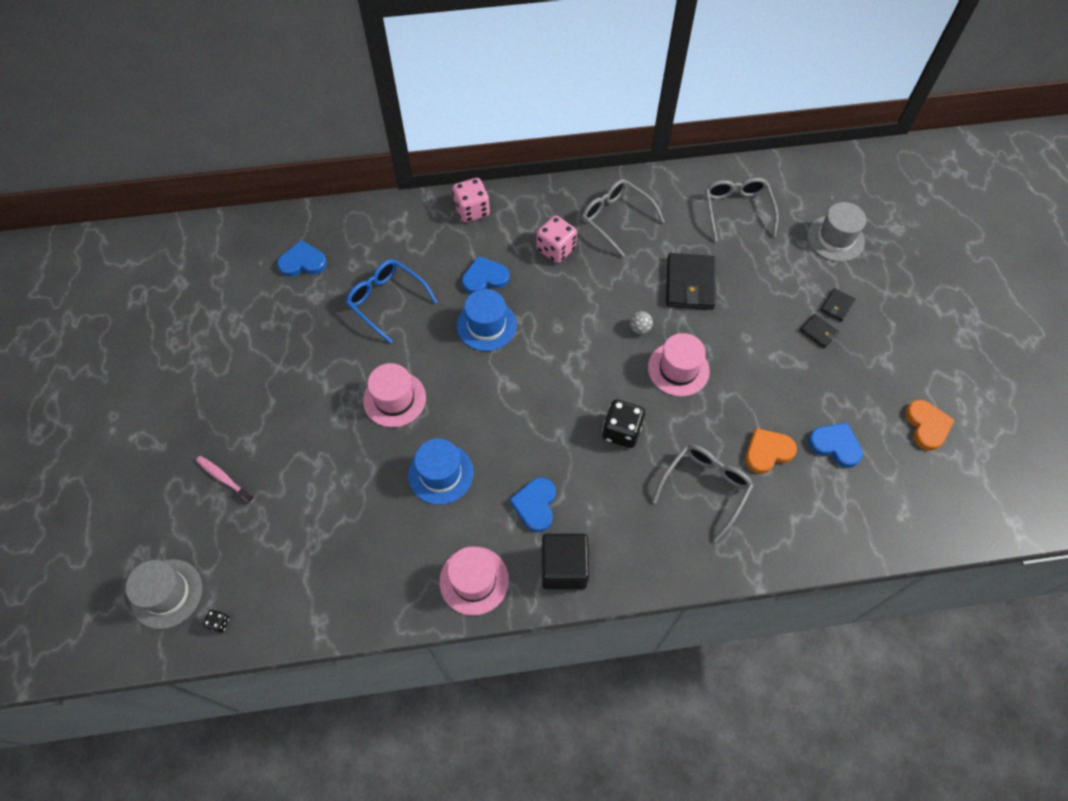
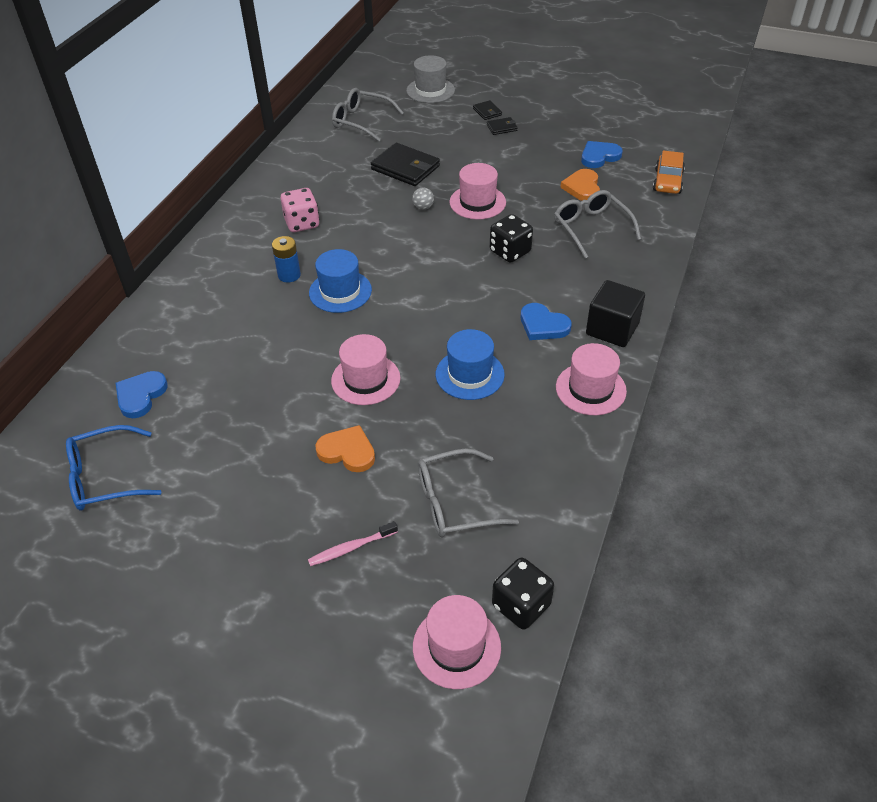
camera: 60 degrees left, 15 degrees down
grey hat [126,559,202,629] -> pink hat [413,595,501,689]
black dice [203,609,230,633] -> black dice [492,558,554,629], size x2.15
blue glasses [346,259,437,344] -> blue glasses moved to [66,425,161,511]
pink dice [452,178,490,222] -> none
blue heart [462,256,510,294] -> blue battery [272,236,301,283]
grey glasses [582,179,665,257] -> grey glasses moved to [418,448,519,537]
orange heart [905,400,955,451] -> orange heart moved to [315,425,375,472]
none -> orange car [653,150,685,194]

